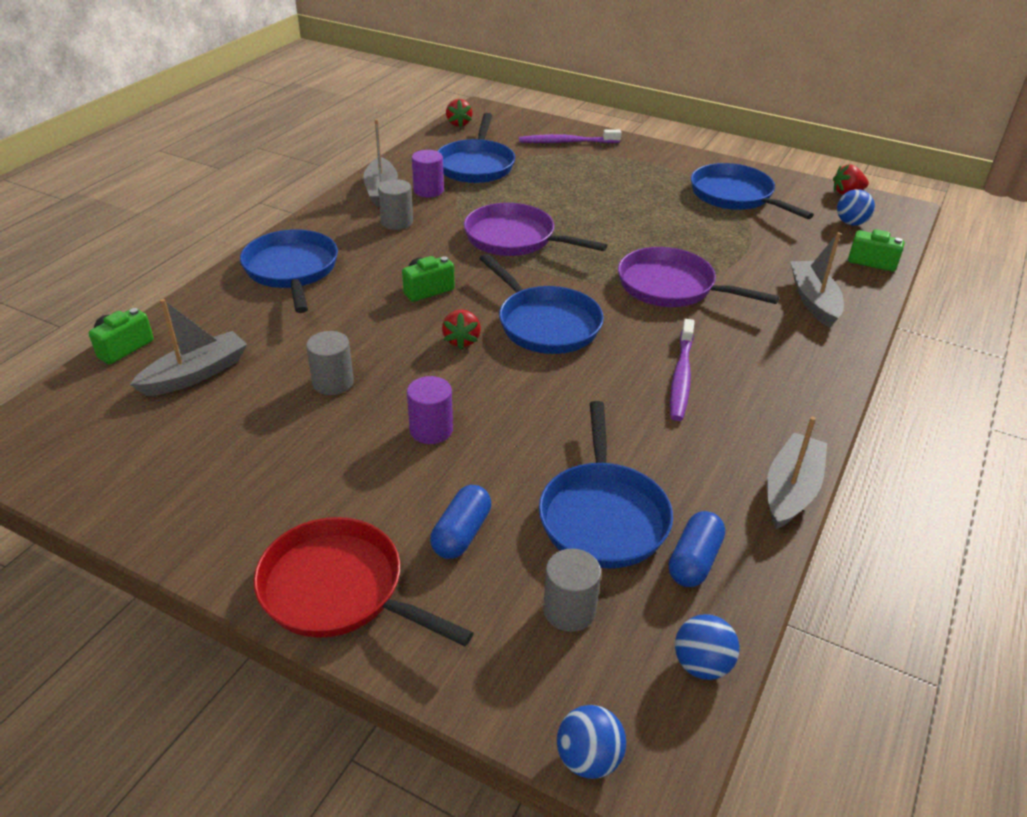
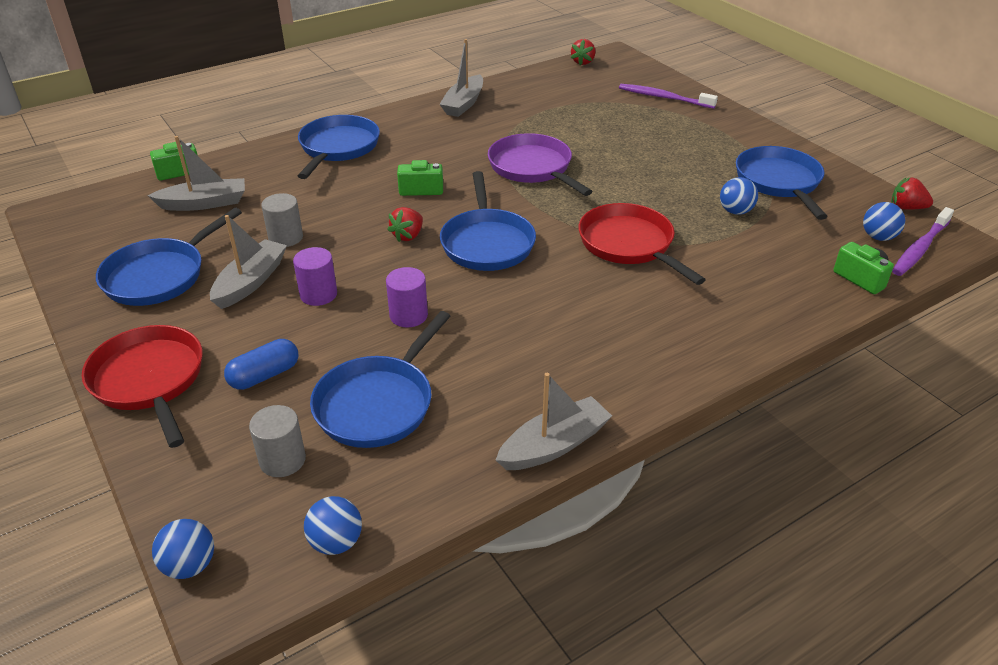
camera: 30 degrees right, 0 degrees up
grey cylinder [378,179,413,230] -> none
purple cylinder [412,150,444,197] -> purple cylinder moved to [386,267,428,327]
blue pan [438,113,515,183] -> blue pan moved to [96,208,242,306]
purple pan [618,247,779,307] -> red pan [579,203,706,285]
blue capsule [668,511,725,587] -> none
purple toothbrush [670,319,695,421] -> purple toothbrush moved to [892,207,954,276]
grey boat [790,232,844,328] -> grey boat moved to [210,215,287,309]
none -> blue ball [720,177,758,215]

